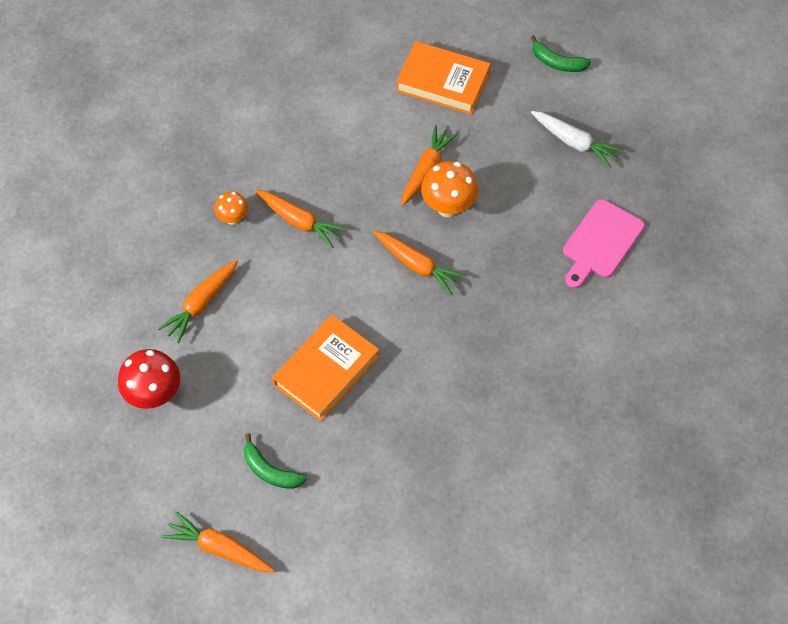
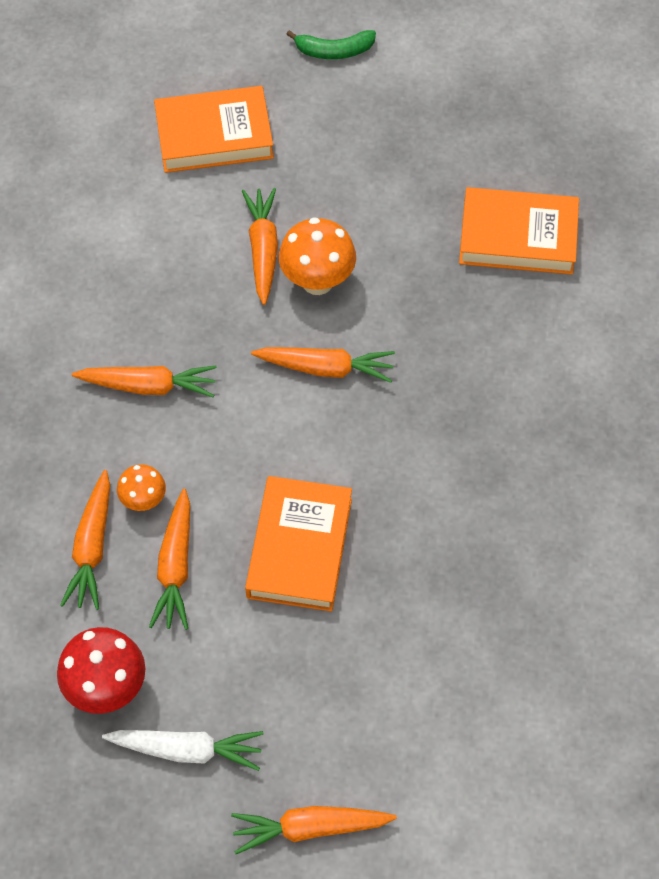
camera: 30 degrees left, 0 degrees up
orange mushroom [214,192,248,225] -> orange mushroom moved to [117,464,166,511]
green banana [244,433,307,489] -> none
white carrot [531,111,623,167] -> white carrot moved to [102,730,263,771]
pink cutting board [563,199,645,288] -> orange book [459,187,579,275]
none -> orange carrot [149,488,190,630]

